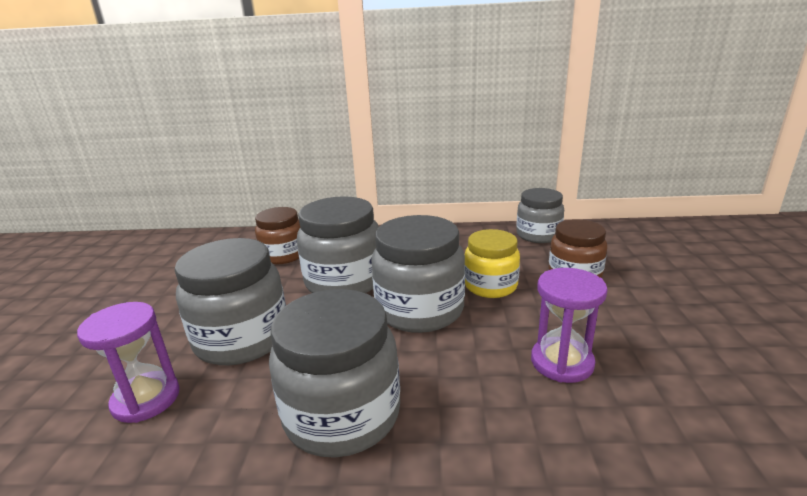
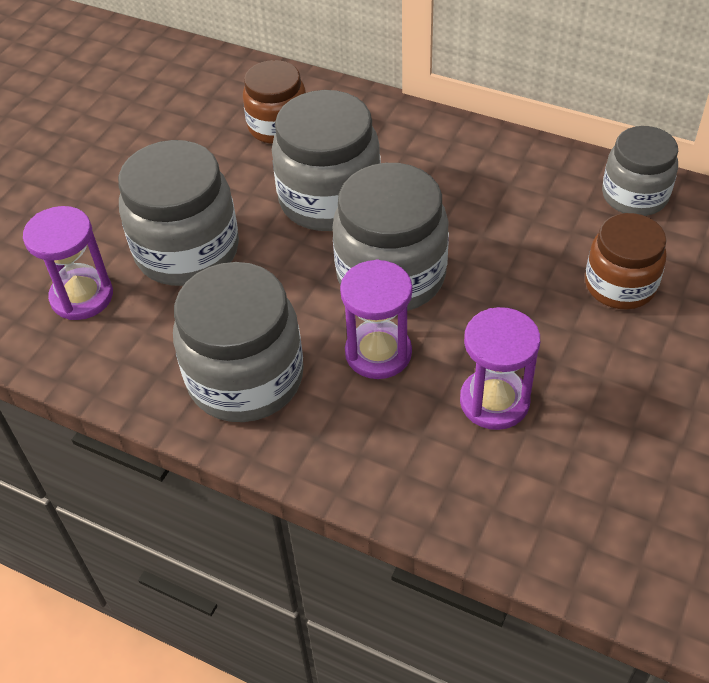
camera: 25 degrees right, 25 degrees up
yellow jar [465,229,520,298] -> none
none -> purple hourglass [340,260,412,379]

